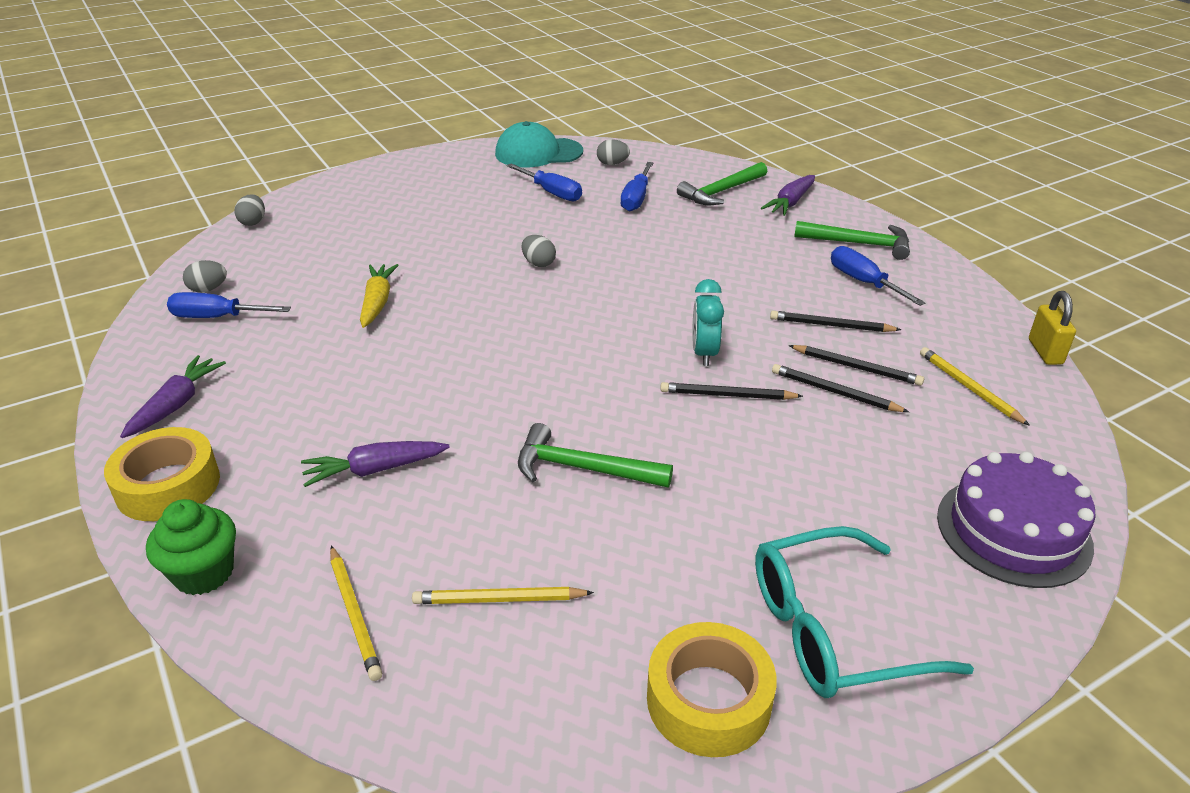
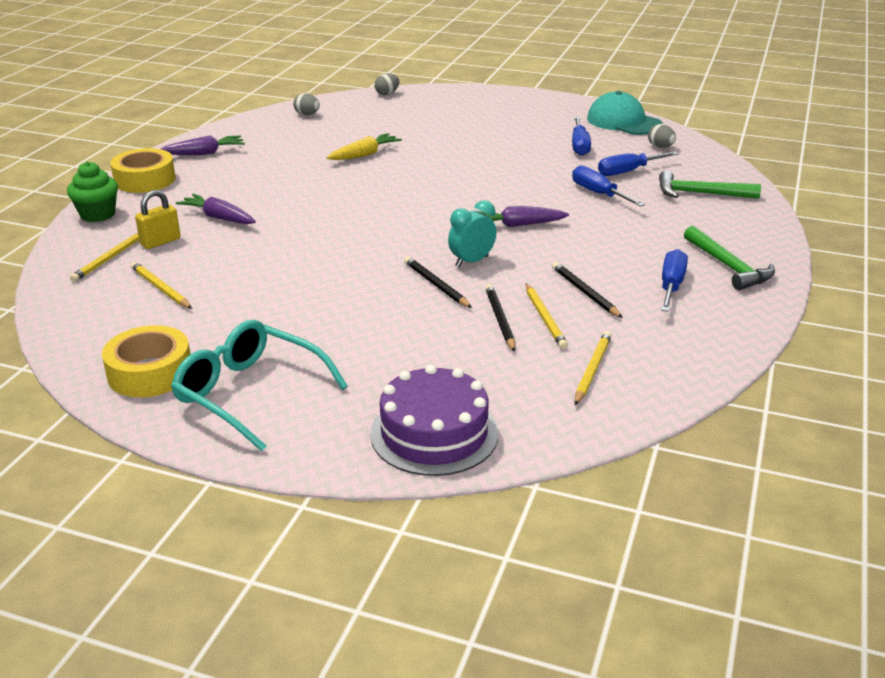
camera: 50 degrees right, 5 degrees down
blue screwdriver [167,292,291,318] -> blue screwdriver moved to [572,165,645,207]
green hammer [518,423,673,488] -> none
grey egg [522,235,556,267] -> none
purple carrot [761,175,815,216] -> purple carrot moved to [481,206,569,227]
black pencil [788,345,924,386] -> yellow pencil [526,284,568,349]
yellow padlock [1029,291,1076,365] -> yellow padlock moved to [135,190,181,249]

